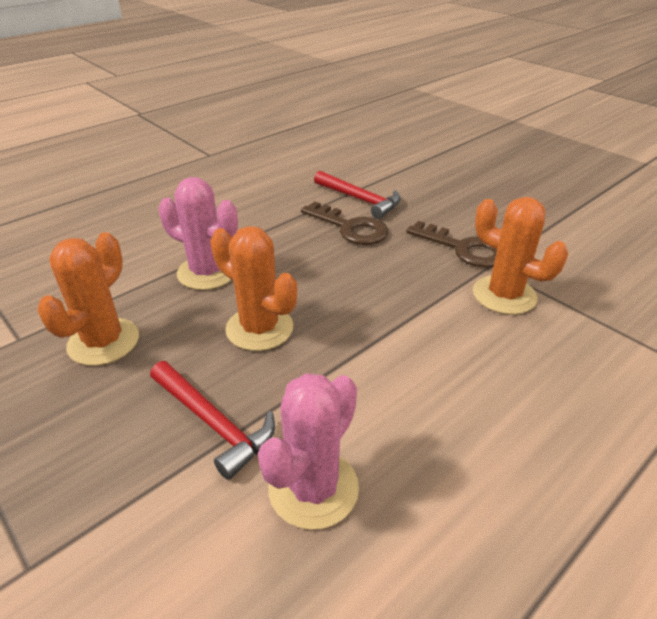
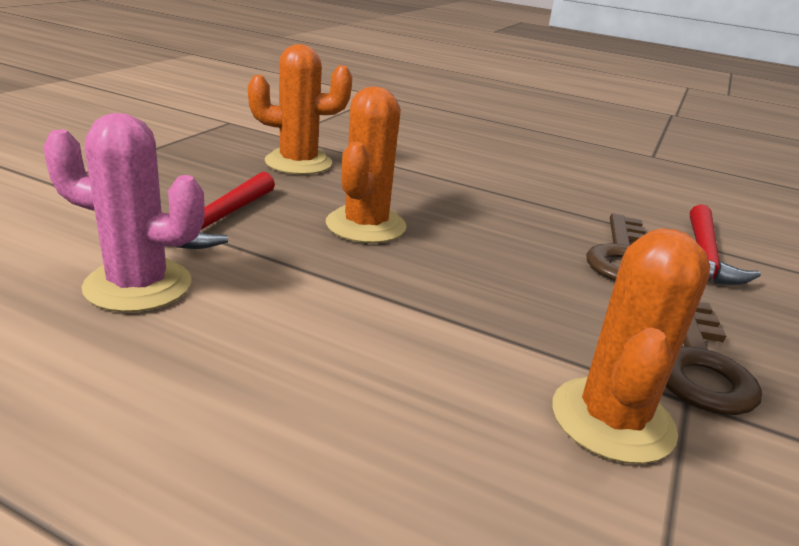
camera: 65 degrees right, 10 degrees down
pink cactus [158,177,238,290] -> none

